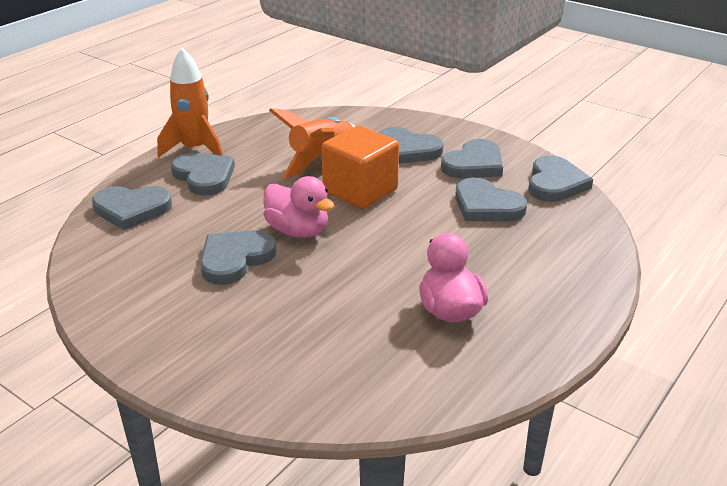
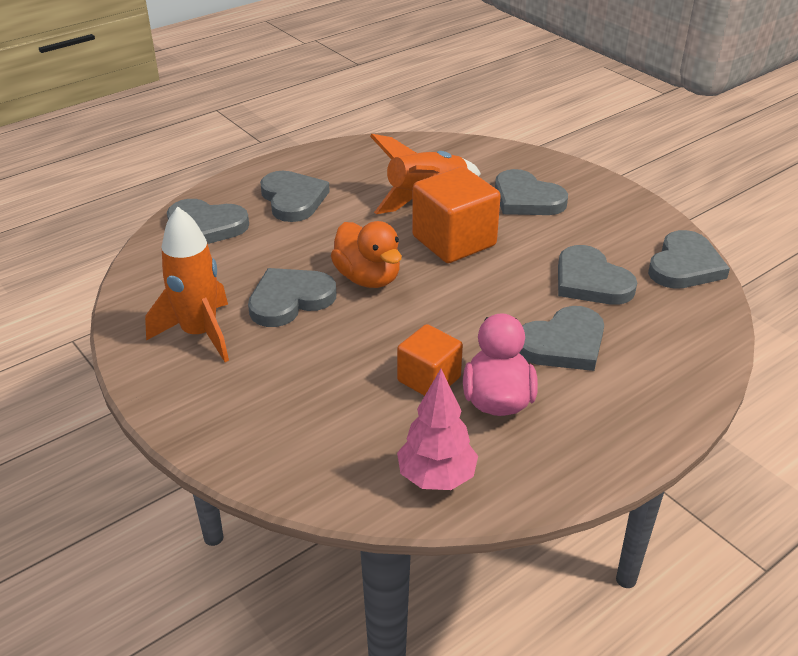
camera: 15 degrees right, 5 degrees up
orange rocket [157,48,223,158] -> orange rocket moved to [145,207,229,362]
pink duck [263,176,334,238] -> orange duck [331,221,402,288]
grey heart [441,139,503,178] -> grey heart moved to [519,306,604,371]
none -> orange cube [397,324,463,396]
none -> pink tree [397,369,478,490]

